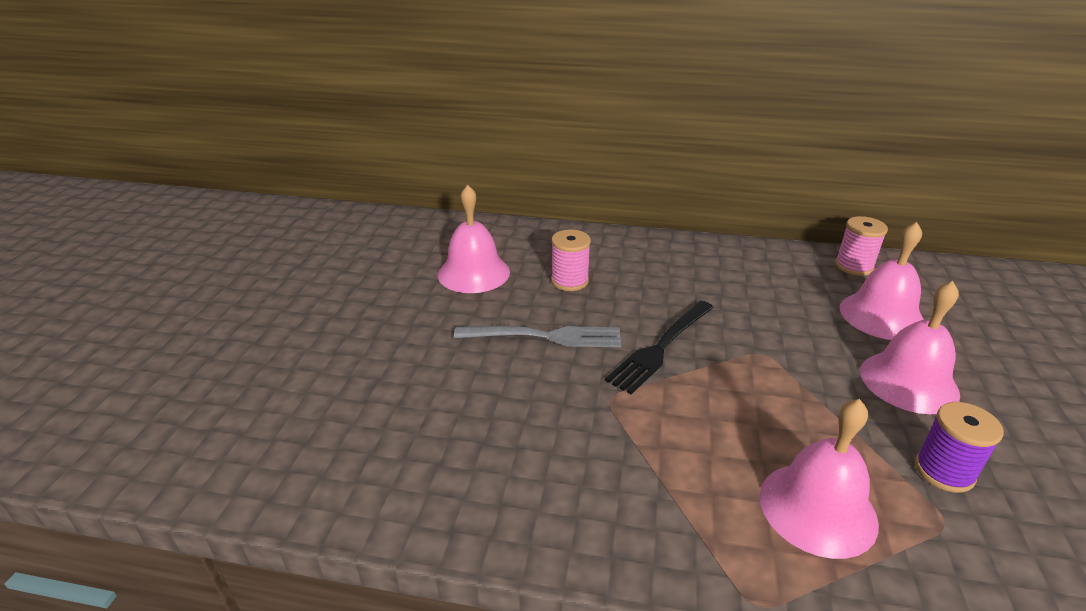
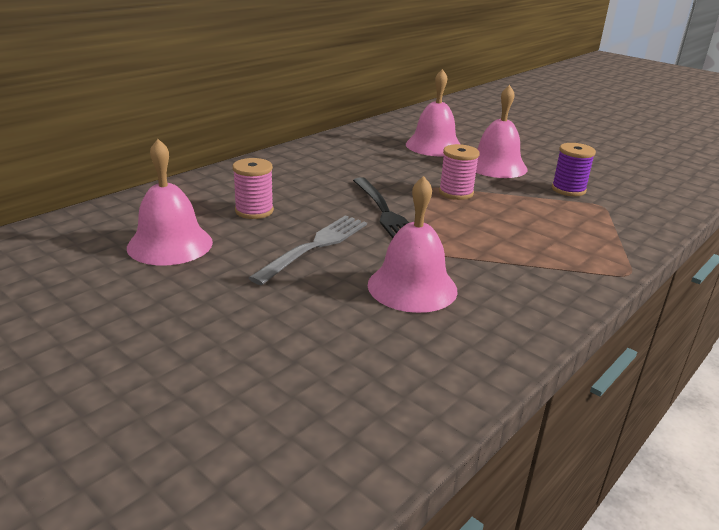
camera: 60 degrees left, 5 degrees down
pink bell [760,399,879,559] -> pink bell moved to [368,176,458,313]
pink spool [835,216,888,276] -> pink spool moved to [439,144,480,200]

